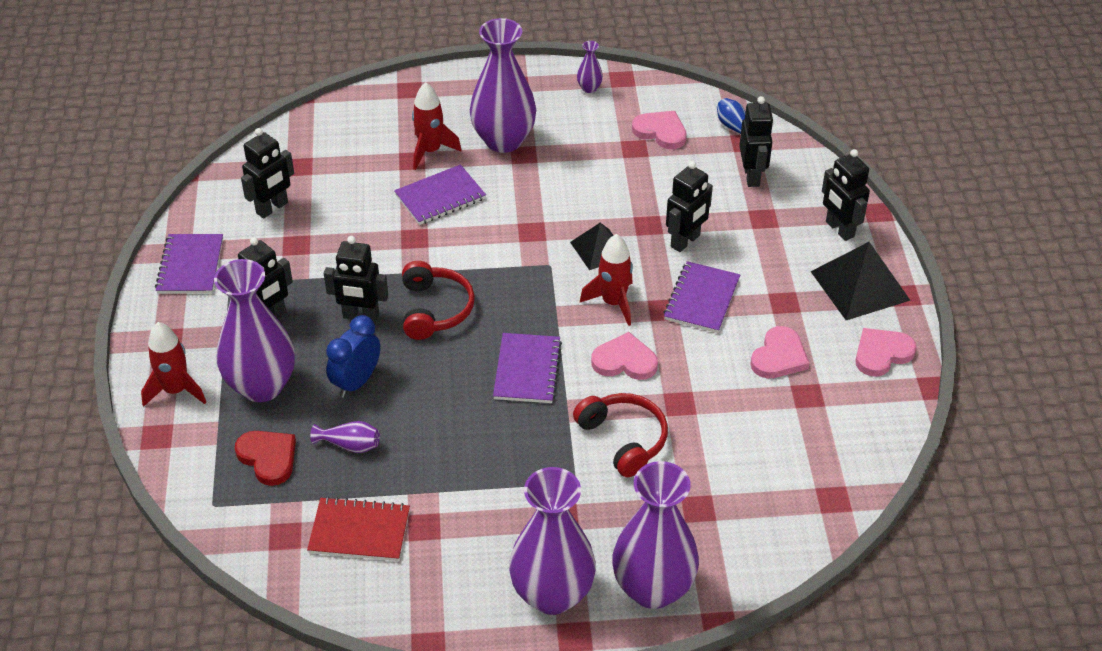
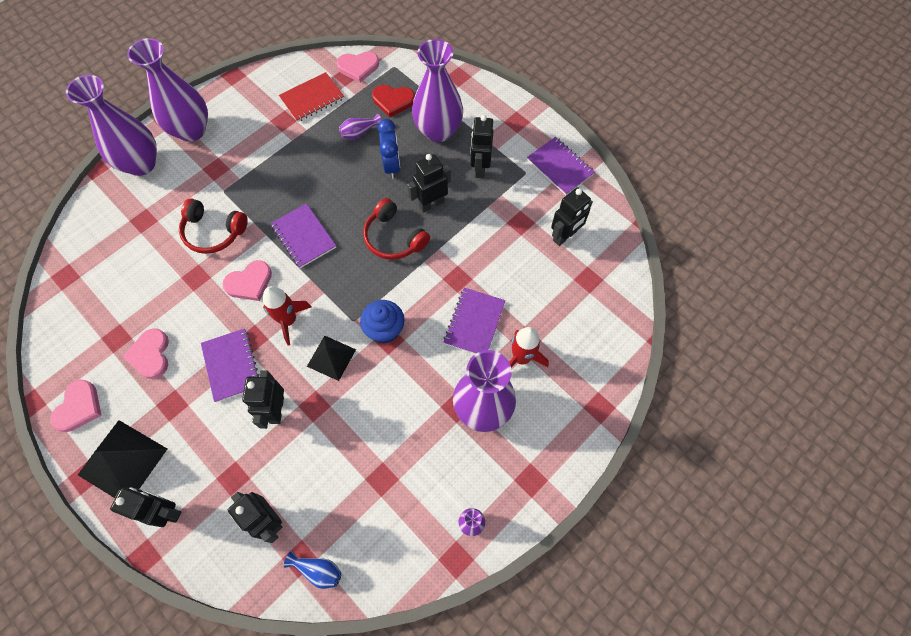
camera: 140 degrees right, 20 degrees up
red rocket [141,322,206,407] -> none
black robot [241,128,294,219] -> black robot turned 135 degrees counterclockwise [551,187,593,246]
pink heart [632,111,687,149] -> pink heart moved to [337,52,379,83]
none -> blue cupcake [360,300,404,344]

